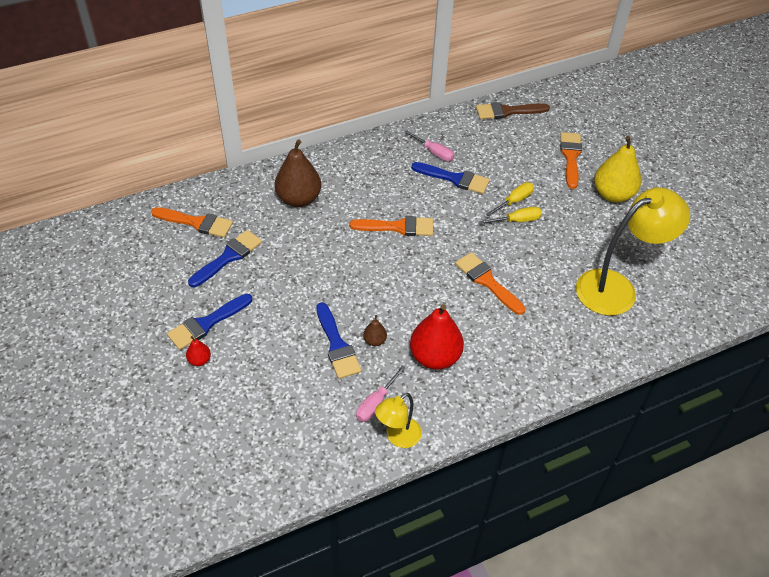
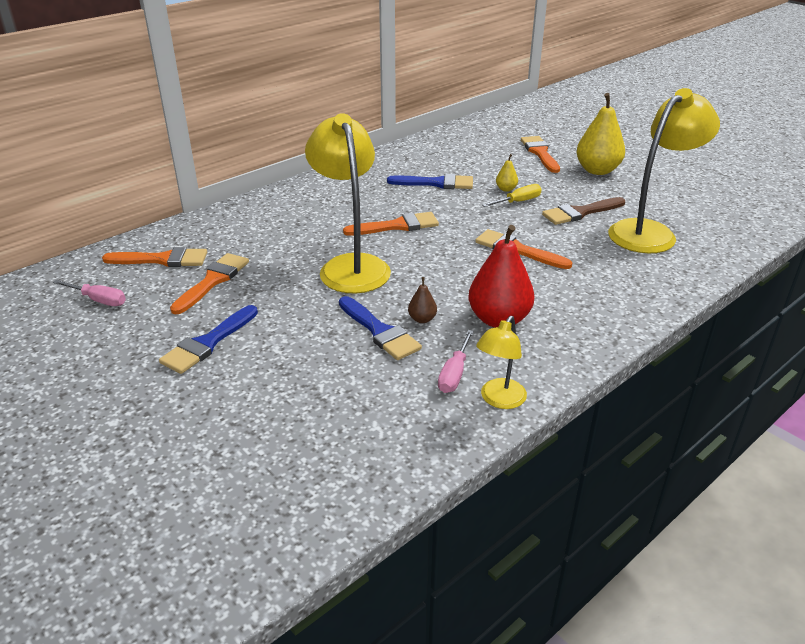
camera: 15 degrees left, 15 degrees down
red pear [186,336,211,366] -> none
blue brush [188,230,262,287] -> orange brush [170,253,249,314]
brown pear [275,140,321,207] -> none
pink screwdriver [404,130,454,161] -> pink screwdriver moved to [53,280,126,306]
brown brush [476,102,550,119] -> brown brush moved to [542,197,625,225]
yellow screwdriver [487,182,534,216] -> yellow pear [496,154,518,192]
none -> yellow lamp [305,113,391,294]

